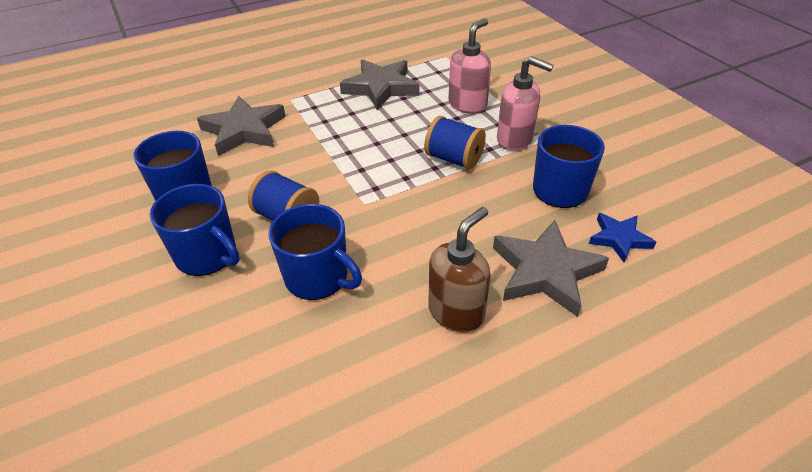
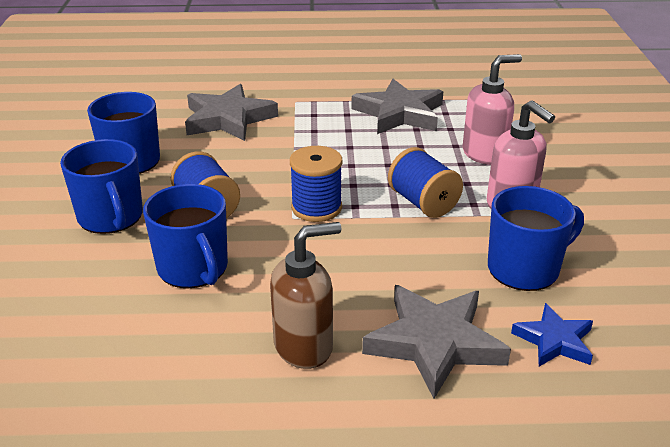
camera: 25 degrees right, 10 degrees down
none -> blue spool [290,146,343,222]

